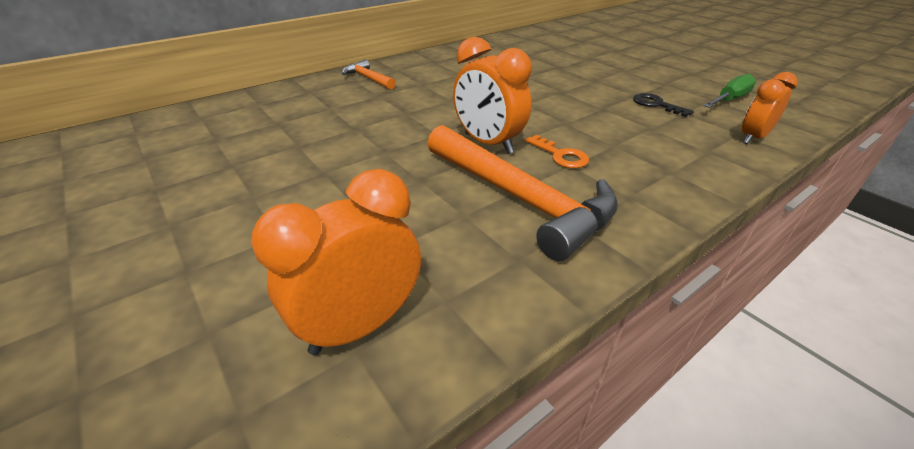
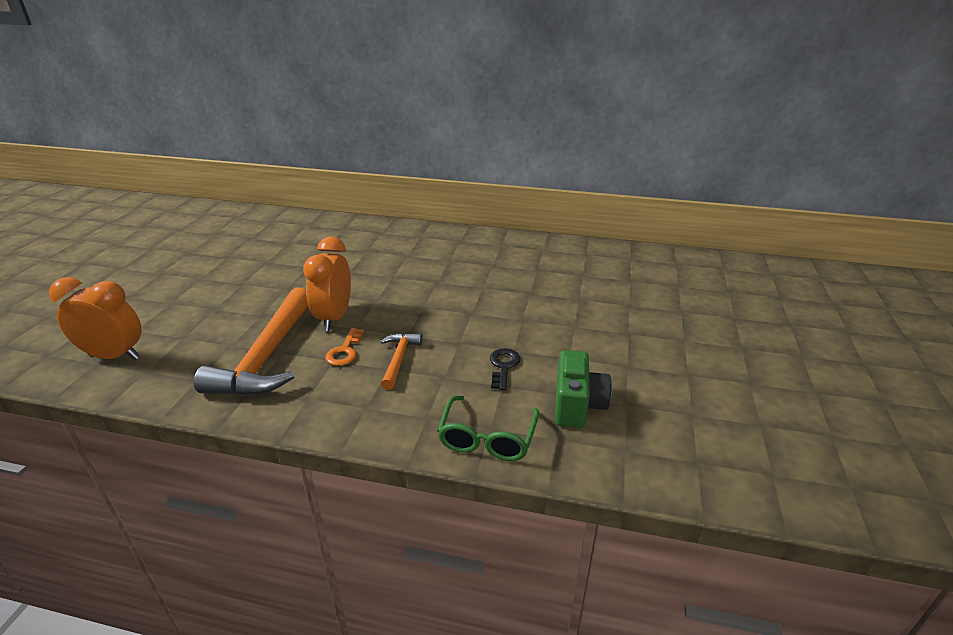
camera: 50 degrees right, 5 degrees down
orange hammer [342,59,396,90] -> orange hammer moved to [381,333,423,390]
green screwdriver [703,74,756,108] -> green camera [555,350,612,428]
orange clock [742,72,798,144] -> green glasses [437,396,539,461]

